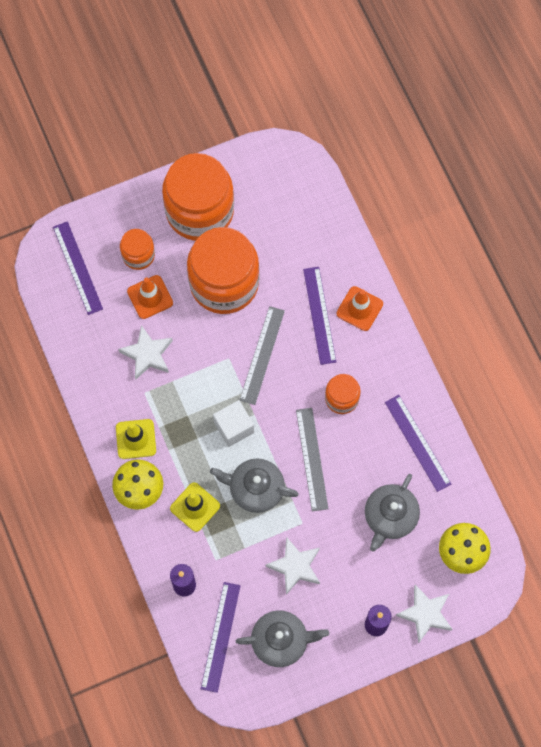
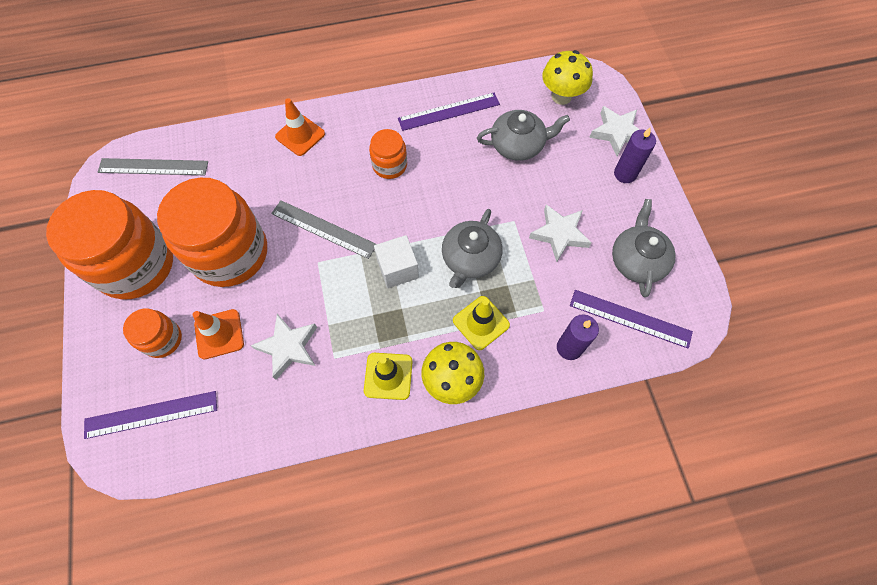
camera: 80 degrees left, 5 degrees down
grey ruler [296,408,329,512] -> grey ruler moved to [98,158,208,175]
purple ruler [303,267,336,365] -> none
grey teapot [365,474,420,552] -> grey teapot turned 45 degrees counterclockwise [477,110,570,161]

